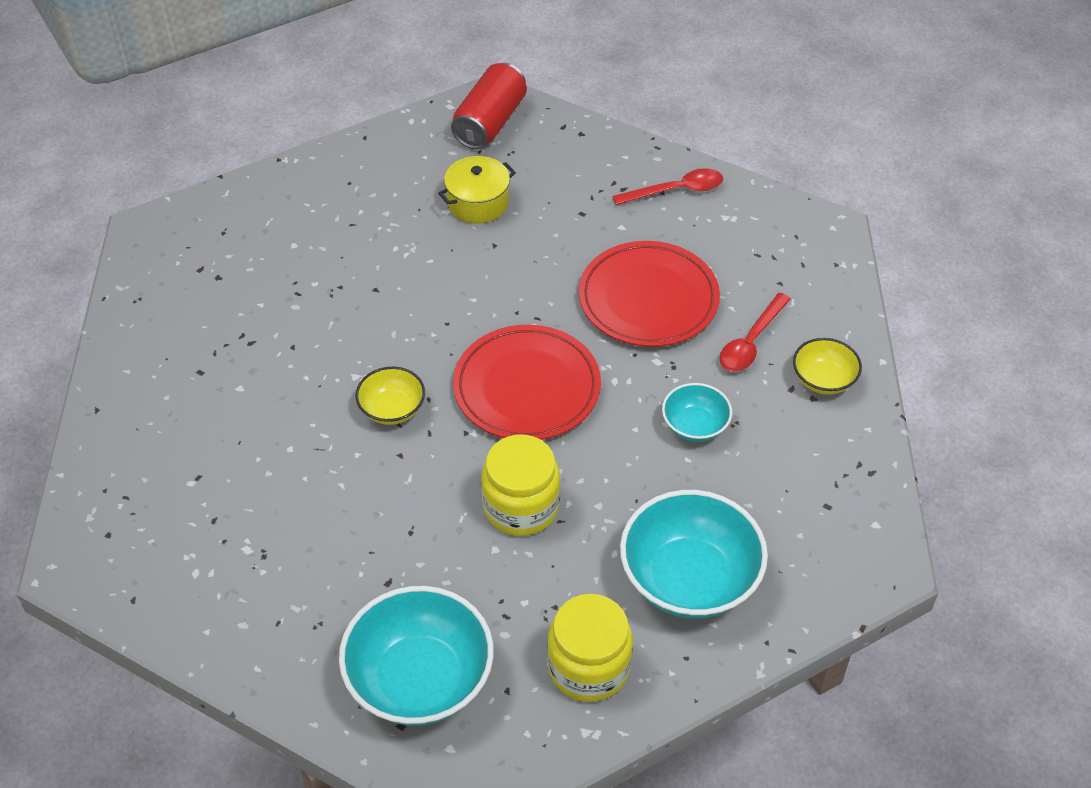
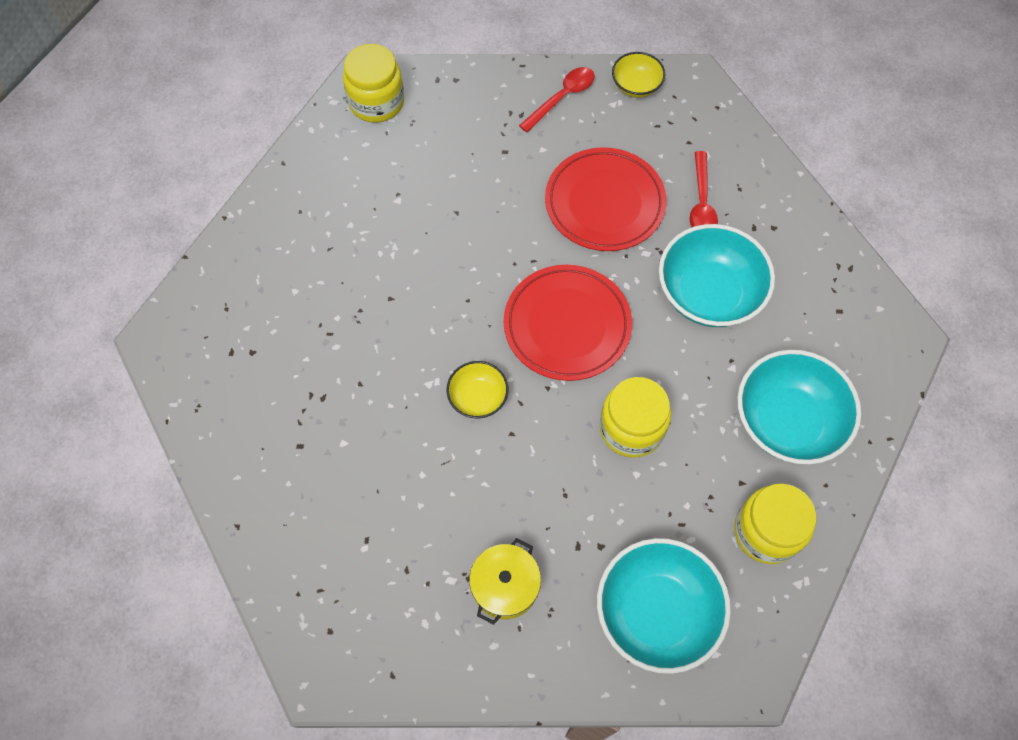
camera: 30 degrees left, 15 degrees up
yellow pot [438,156,516,224] -> yellow pot moved to [469,538,541,625]
red can [451,63,527,149] -> yellow jar [343,44,404,123]
turquoise bowl [662,383,732,442] -> turquoise bowl [659,224,775,327], size x1.92
yellow bowl [793,338,862,395] -> yellow bowl moved to [612,52,665,98]

